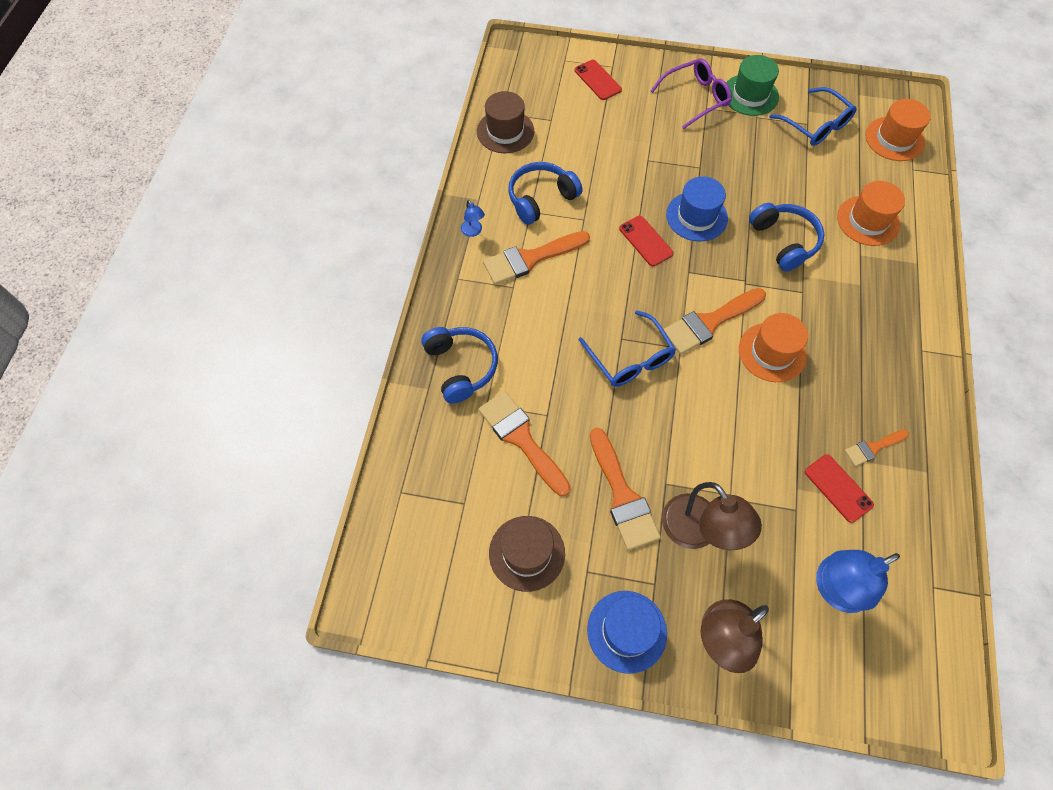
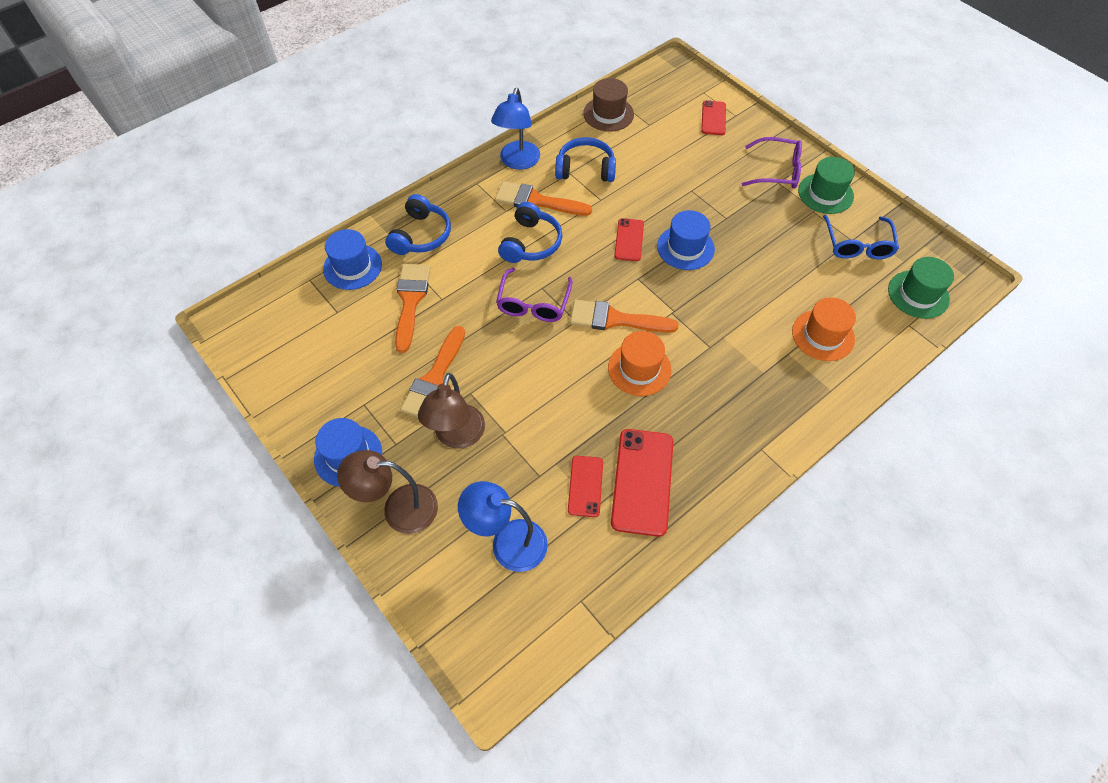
camera: 40 degrees right, 5 degrees down
blue lamp [461,200,485,237] -> blue lamp [491,88,540,170], size x2.19
brown hat [489,516,565,592] -> none
blue glasses [579,310,676,387] -> purple glasses [496,268,573,322]
blue headphones [749,203,824,271] -> blue headphones moved to [498,202,562,263]
orange brush [845,430,909,466] -> red phone [611,429,673,537]
orange hat [866,99,931,161] -> green hat [888,257,954,319]
none -> blue hat [323,229,382,290]

